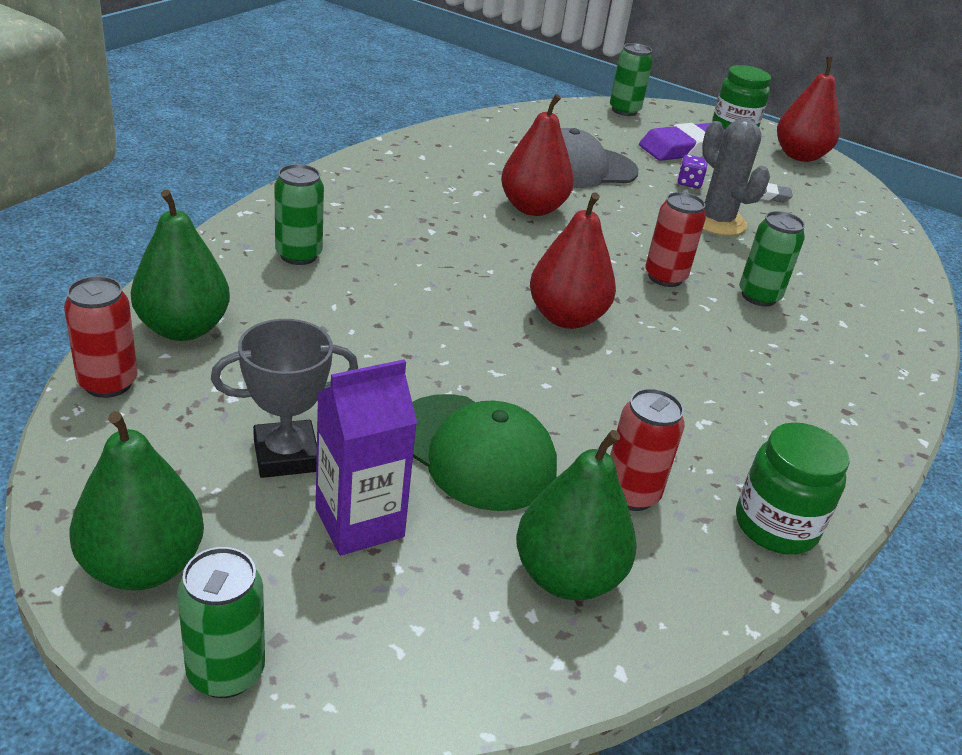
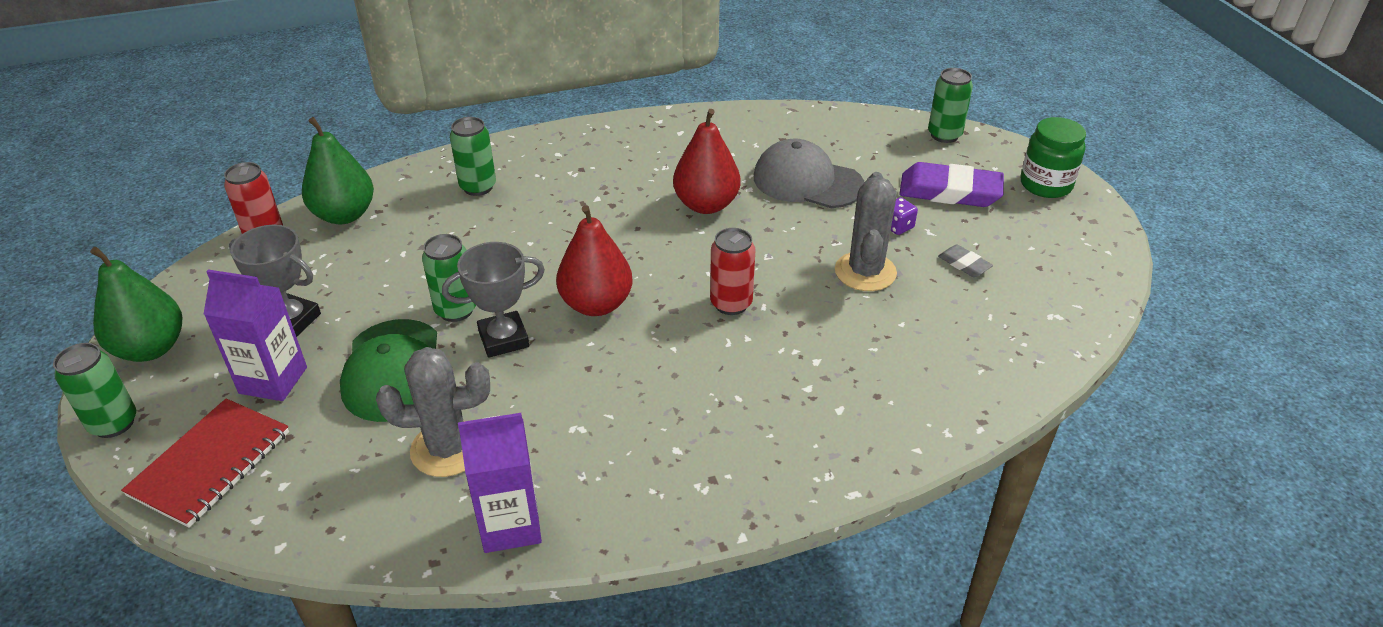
camera: 45 degrees right, 5 degrees up
green pear [516,430,636,600] -> none
red can [610,388,685,511] -> grey cactus [376,347,490,477]
green jar [736,422,850,555] -> purple carton [458,413,542,553]
green can [739,211,805,307] -> green can moved to [422,234,476,322]
red pear [777,57,840,162] -> none
none -> red notebook [121,398,289,528]
none -> grey trophy [442,242,545,358]

